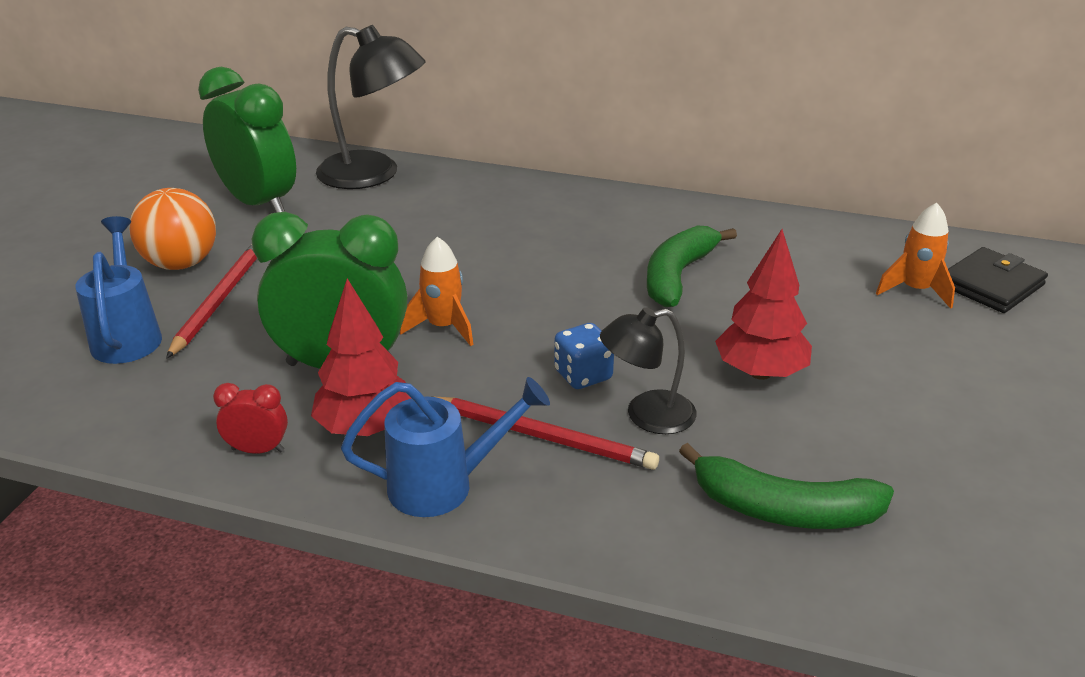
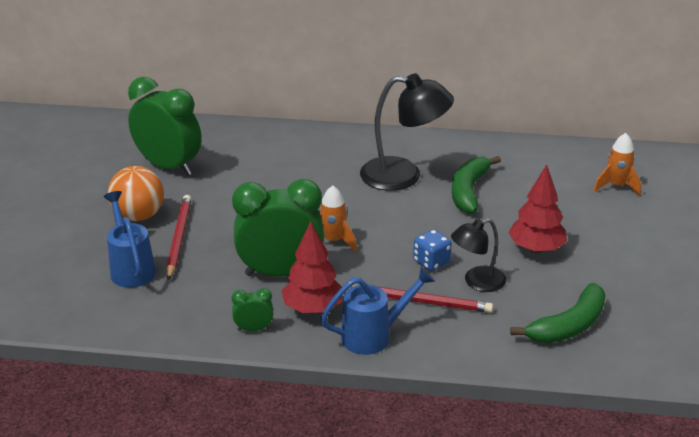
camera: 10 degrees left, 0 degrees up
red clock [213,383,288,454] -> green clock [232,288,273,331]
black lamp [316,25,426,189] -> black lamp moved to [360,73,454,191]
green banana [679,443,894,529] -> green banana turned 45 degrees counterclockwise [510,283,606,343]
black wallet [948,247,1048,313] -> none

